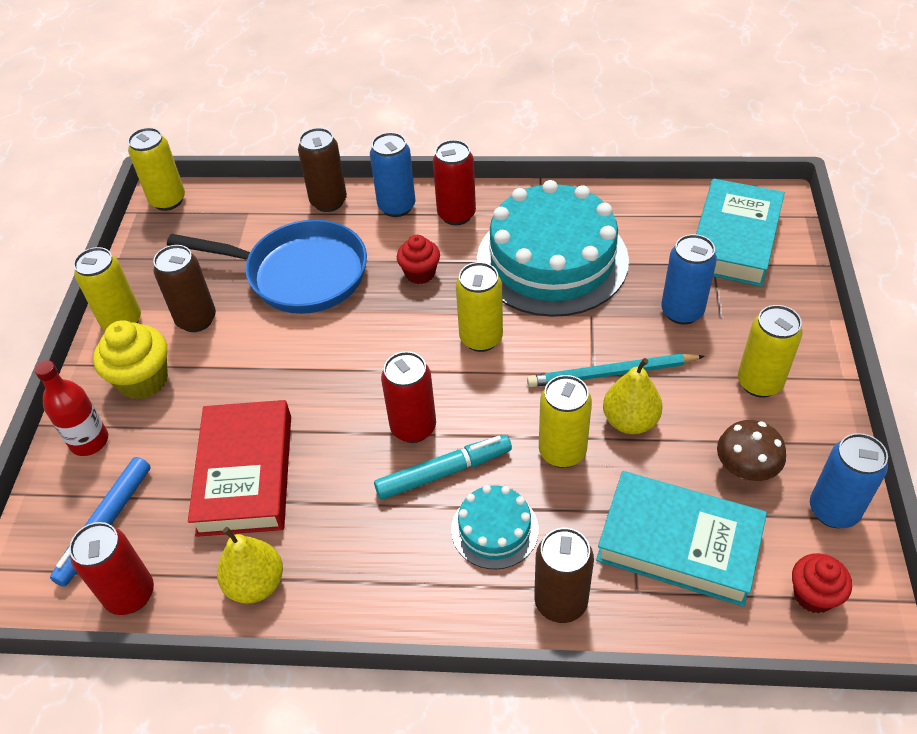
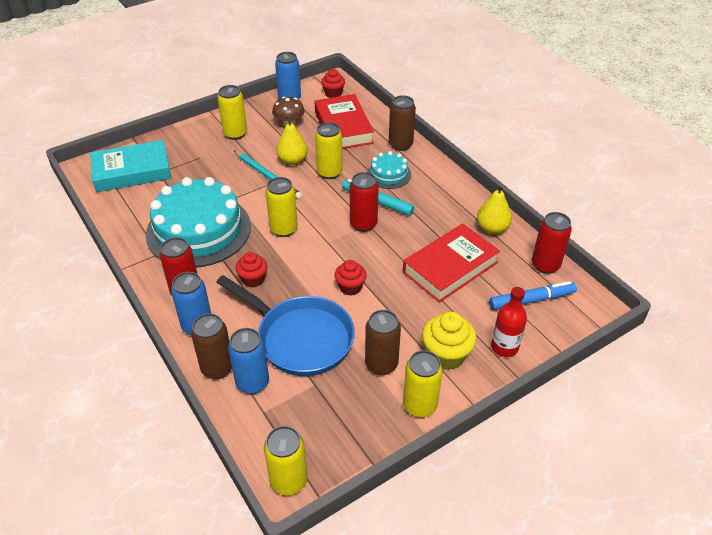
camera: 130 degrees left, 5 degrees down
blue pan [167,220,367,314] -> blue pan turned 150 degrees clockwise [216,275,355,376]
turquoise book [596,471,767,607] -> red book [315,94,374,149]
blue can [661,234,717,325] -> blue can moved to [228,328,269,394]
none -> red cupcake [334,260,367,295]

